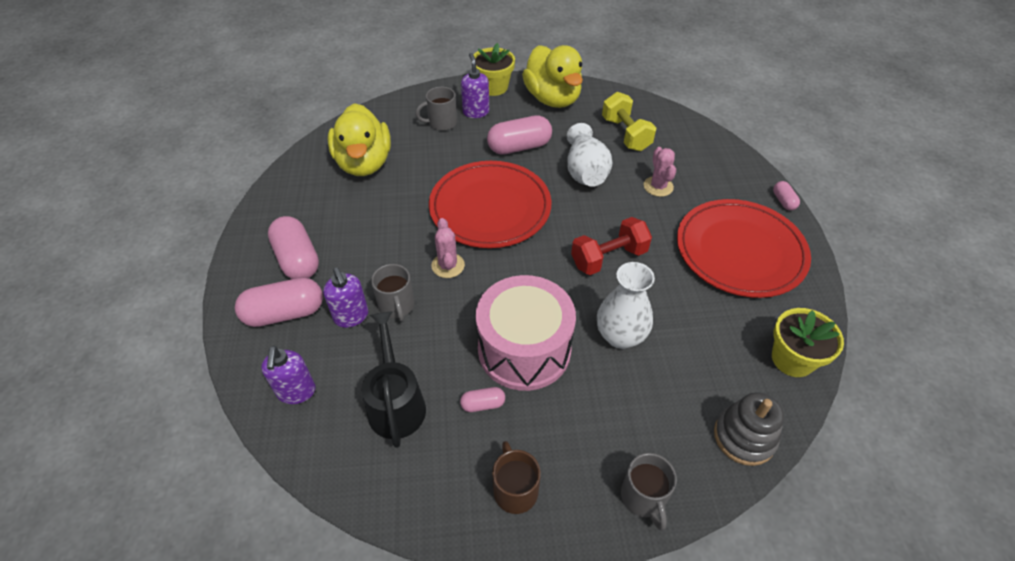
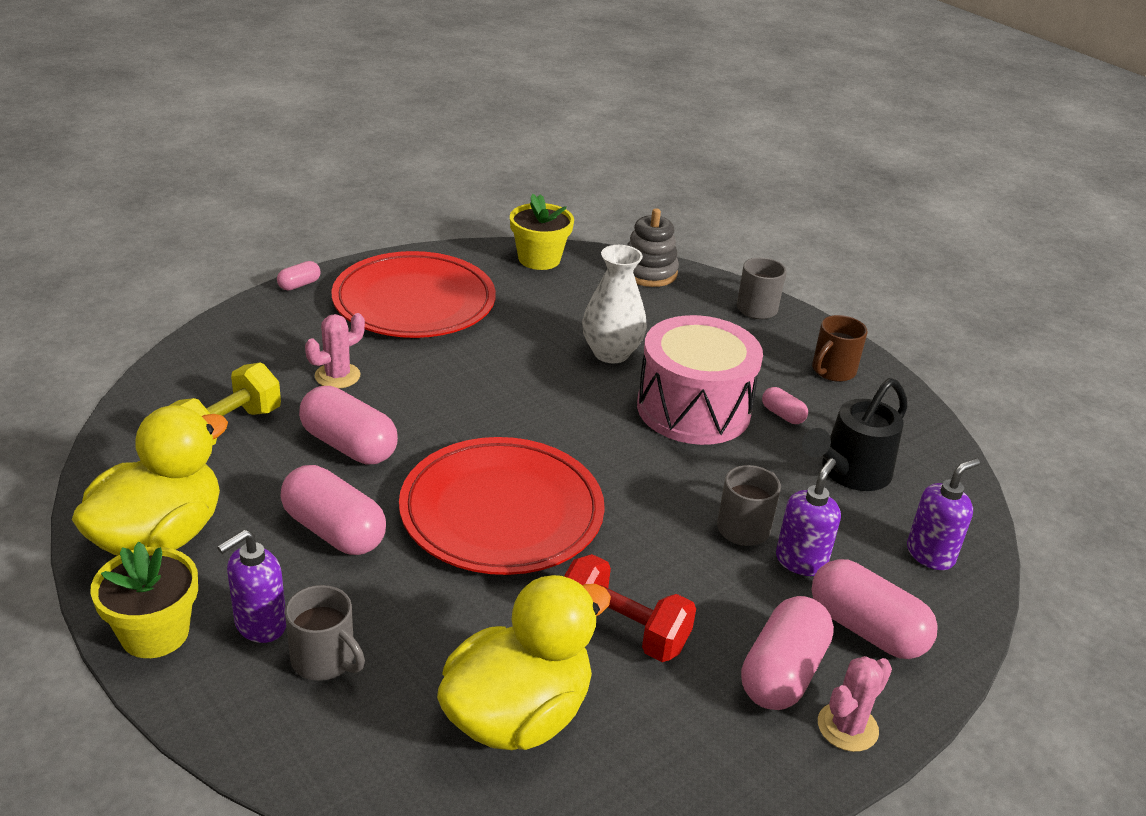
camera: 125 degrees left, 15 degrees down
pink cactus [432,218,465,278] -> pink cactus moved to [818,656,892,752]
white vase [567,123,612,187] -> pink capsule [299,386,398,465]
red dumbbell [571,217,652,275] -> red dumbbell moved to [564,554,696,662]

